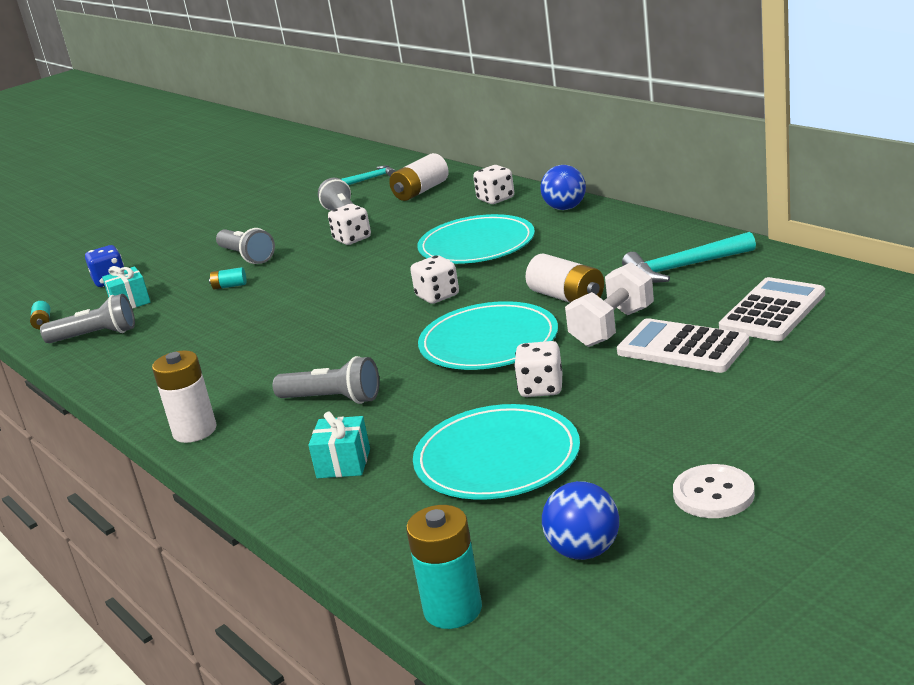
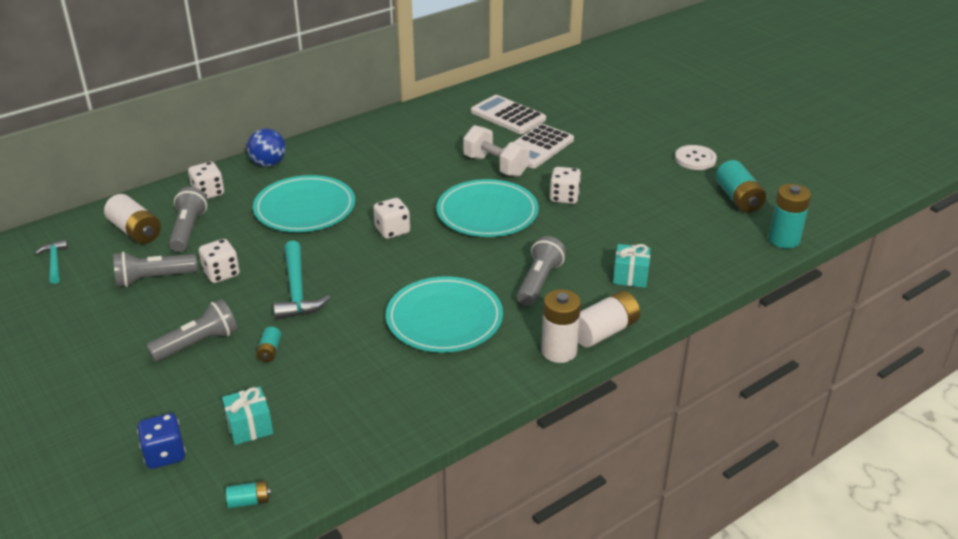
camera: 90 degrees left, 10 degrees up
grey flashlight [40,294,135,343] -> grey flashlight moved to [169,187,208,252]
turquoise plate [413,404,580,500] -> turquoise plate moved to [386,276,503,352]
white battery [526,254,604,303] -> white battery moved to [578,291,640,347]
blue ball [542,481,619,560] -> turquoise battery [716,160,766,213]
turquoise hammer [622,232,756,283] -> turquoise hammer moved to [273,241,330,320]

